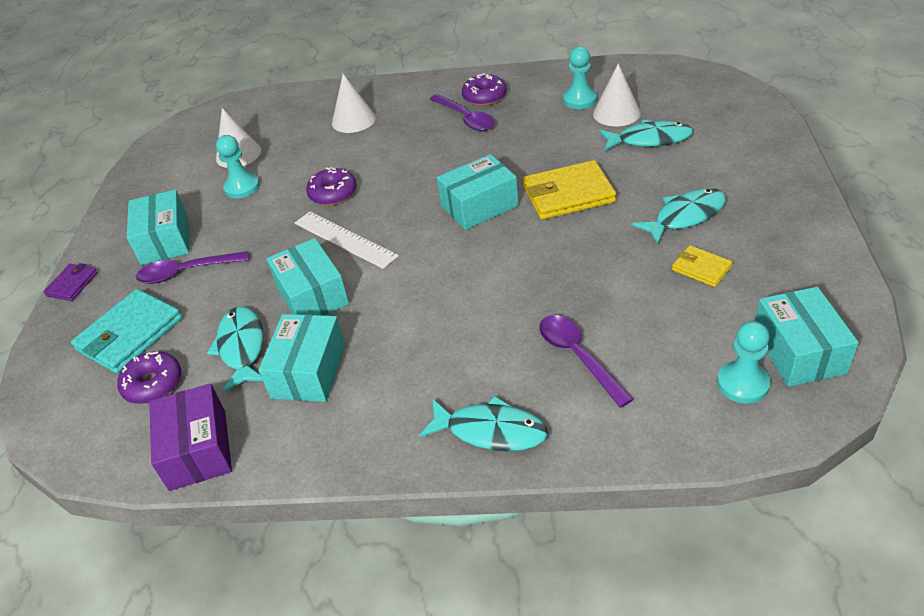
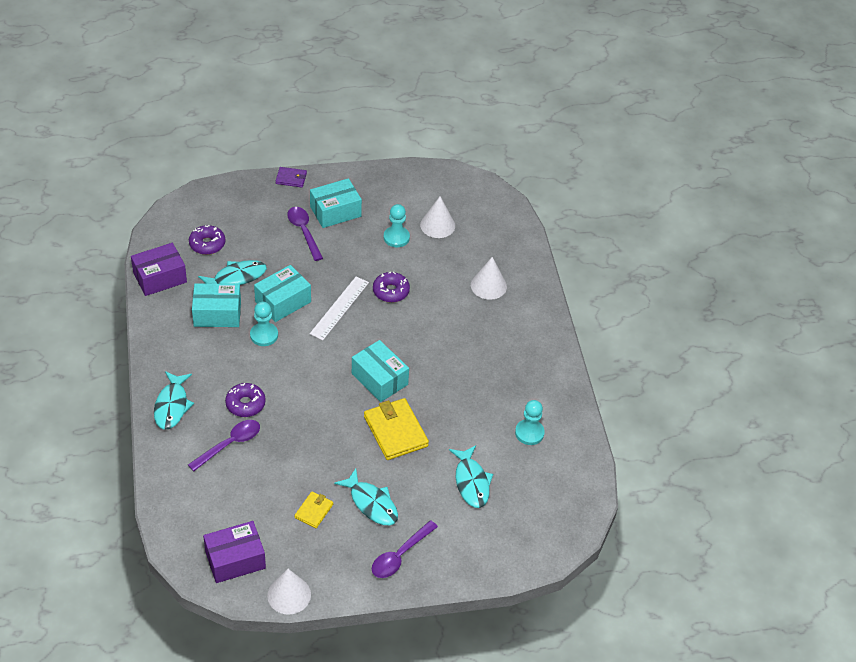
camera: 70 degrees right, 5 degrees up
turquoise wallet [71,289,182,374] -> none
purple spoon [430,94,494,131] -> purple spoon moved to [372,520,438,578]
purple donut [462,73,506,106] -> purple donut moved to [225,383,266,417]
white cone [593,63,641,126] -> white cone moved to [267,569,311,614]
turquoise pawn [717,321,770,404] -> turquoise pawn moved to [250,302,278,346]
turquoise box [755,287,859,387] -> purple box [203,521,266,583]

